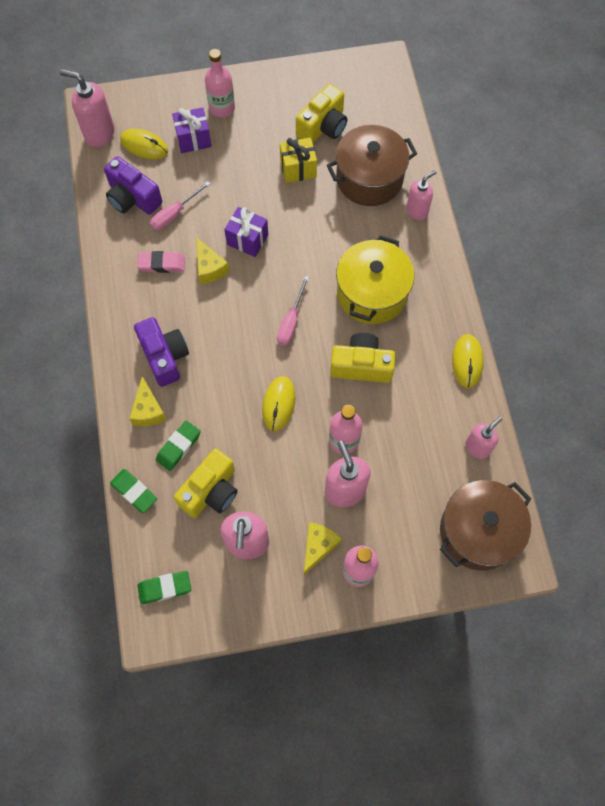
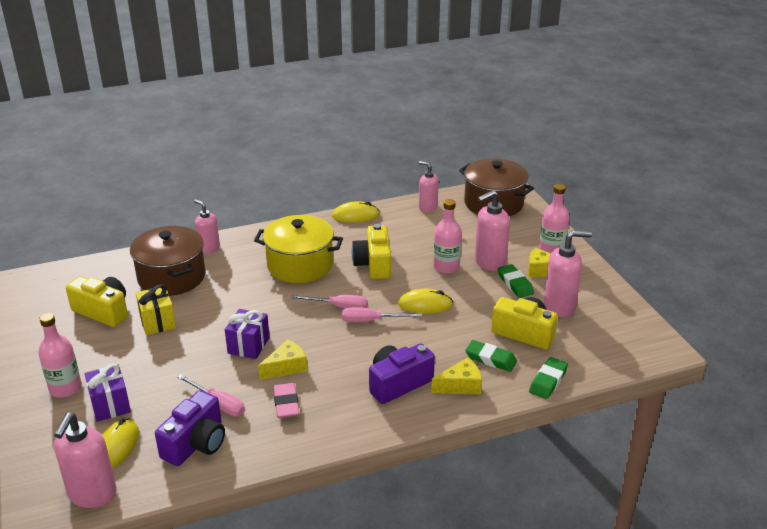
camera: 100 degrees left, 35 degrees down
green eraser [137,571,191,604] -> green eraser moved to [498,264,534,298]
none -> pink screwdriver [342,307,421,322]

